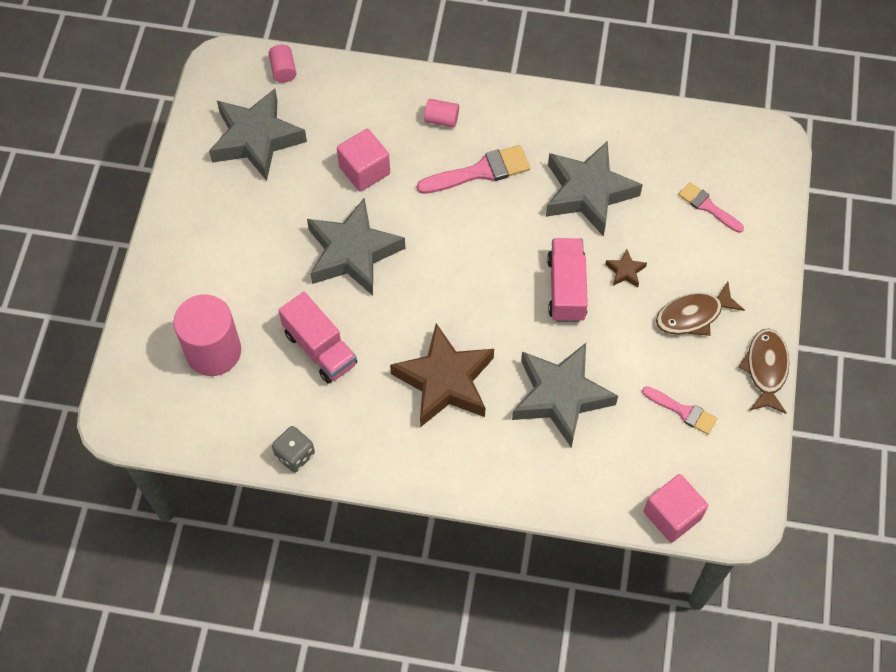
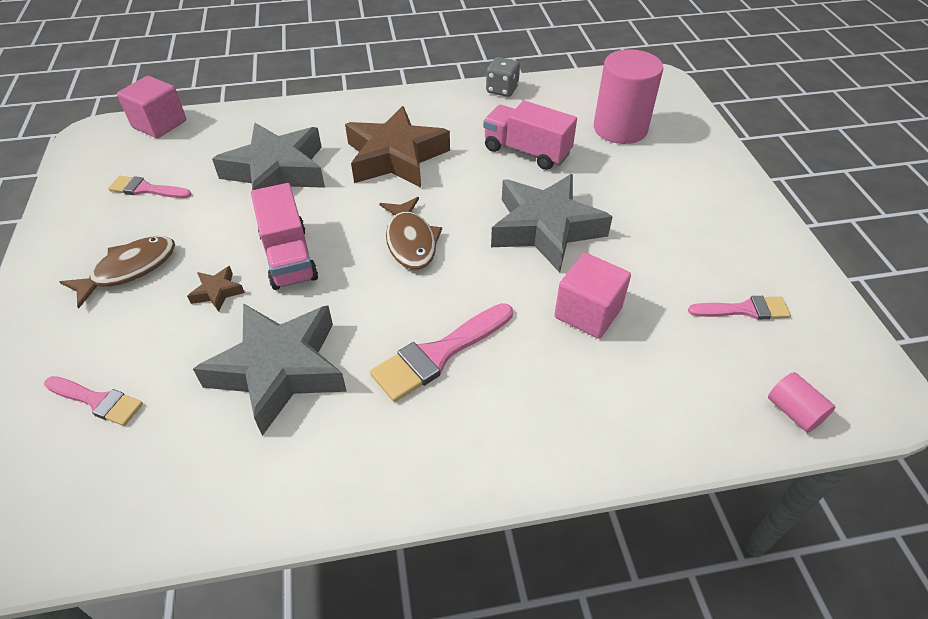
camera: 160 degrees right, 15 degrees down
grey star [209,88,307,181] -> pink brush [688,296,791,320]
pink cylinder [424,99,459,128] -> none
brown fish [738,328,789,414] -> brown fish moved to [379,197,442,270]

